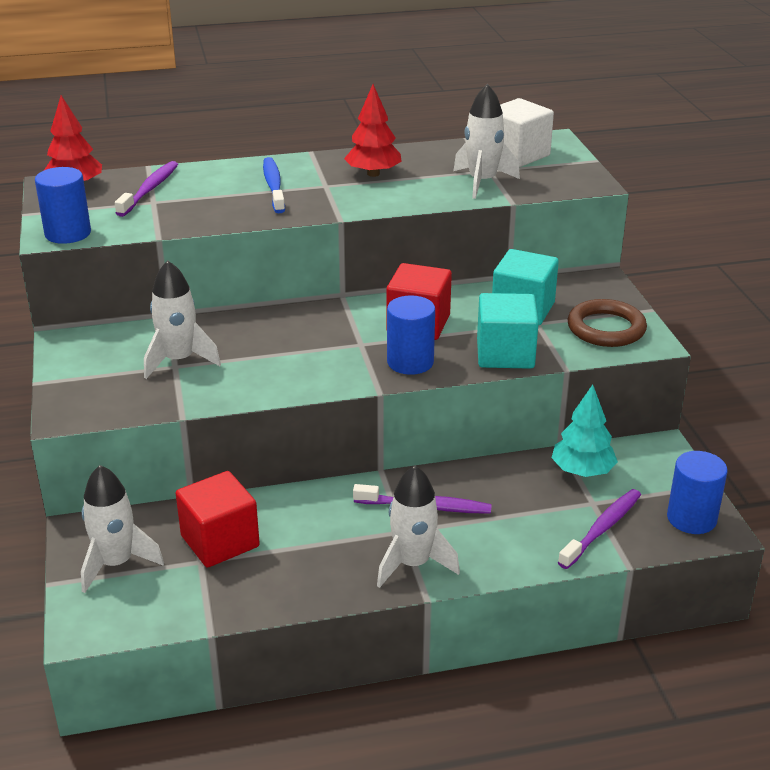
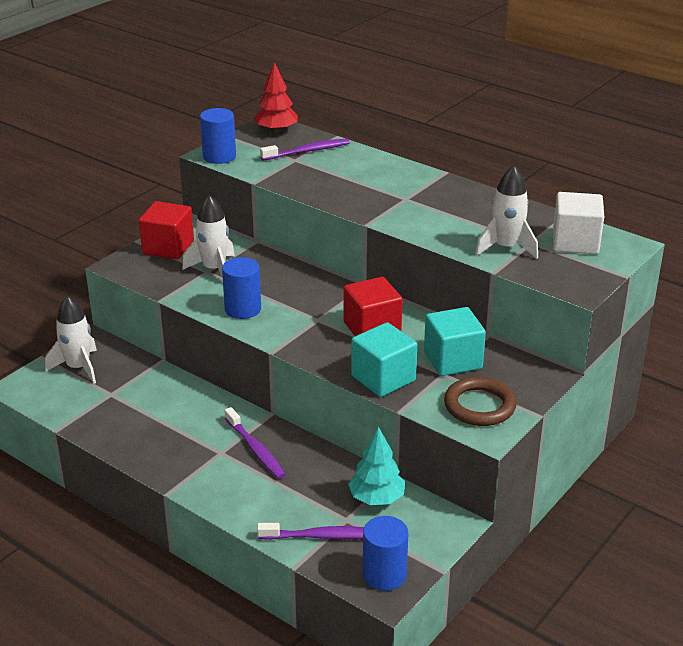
camera: 50 degrees right, 0 degrees up
red cube [176,471,260,568] -> red cube moved to [139,201,194,259]
blue toothbrush [263,157,285,213] -> none
red tree [344,84,402,177] -> none
white rocket [377,466,460,588] -> none
blue cylinder [387,295,435,375] -> blue cylinder moved to [222,257,261,319]

